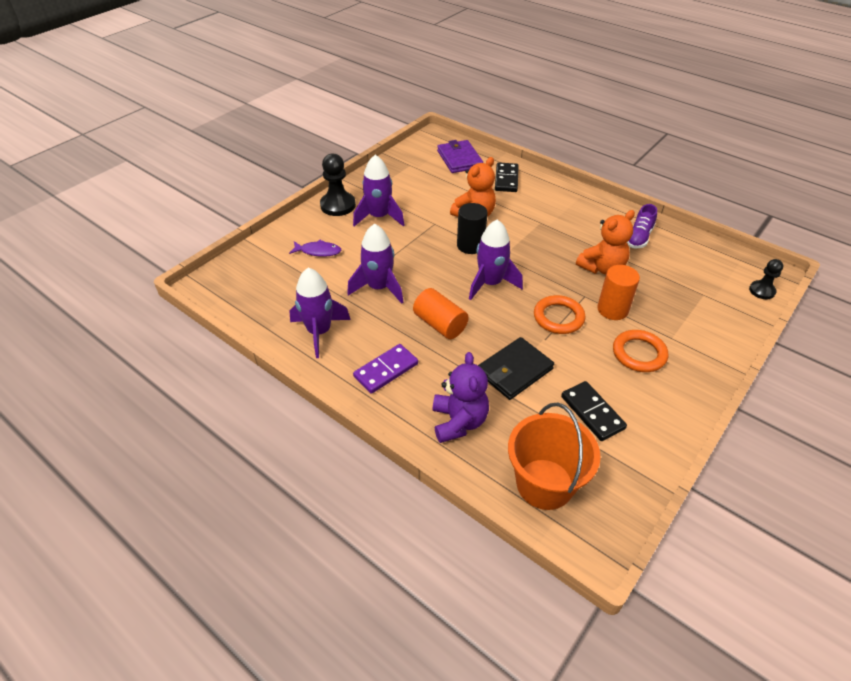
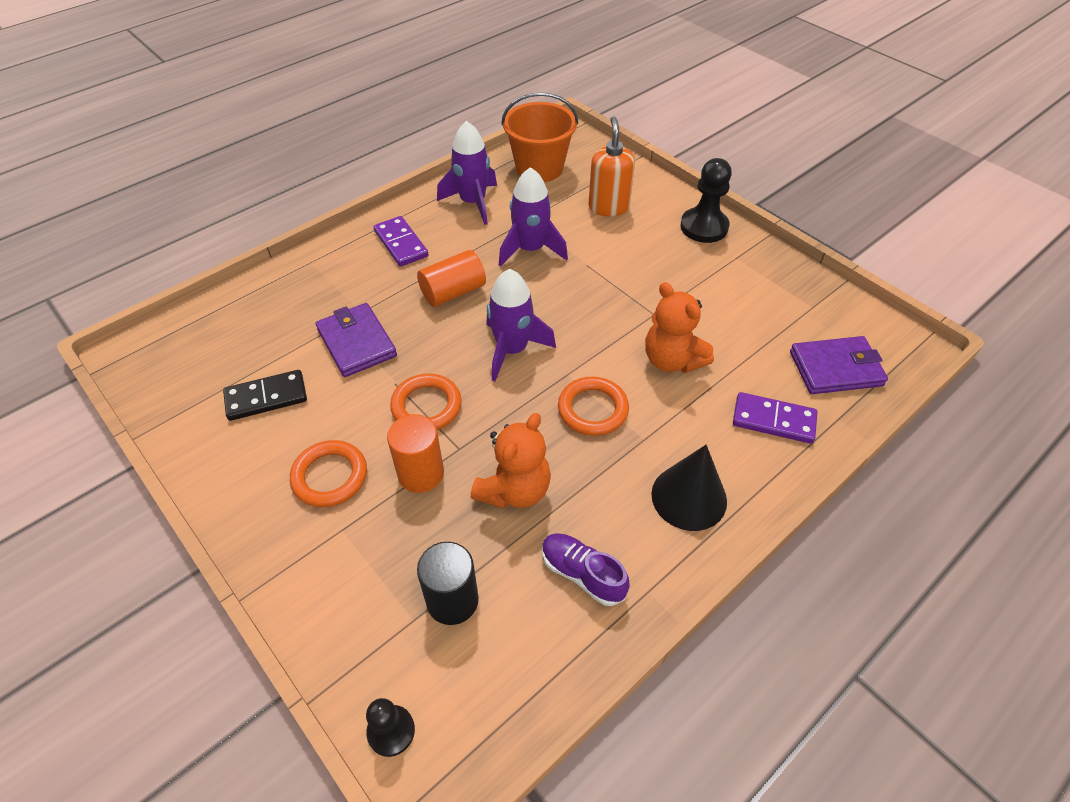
camera: 100 degrees right, 5 degrees up
purple fish [289,240,341,257] -> orange soap dispenser [588,116,635,217]
purple rocket [353,155,404,227] -> none
purple teddy bear [433,352,489,443] -> none
black cylinder [457,203,488,254] -> black cylinder moved to [417,542,479,625]
black wallet [478,337,554,400] -> purple wallet [316,303,397,377]
black domino [495,162,519,192] -> purple domino [733,392,817,444]
orange bucket [508,403,601,510] -> orange bucket moved to [501,92,578,182]
orange teddy bear [576,210,635,274] -> orange teddy bear turned 120 degrees counterclockwise [471,413,551,509]
none -> orange ring [558,377,629,436]
none -> black cone [651,445,727,531]

